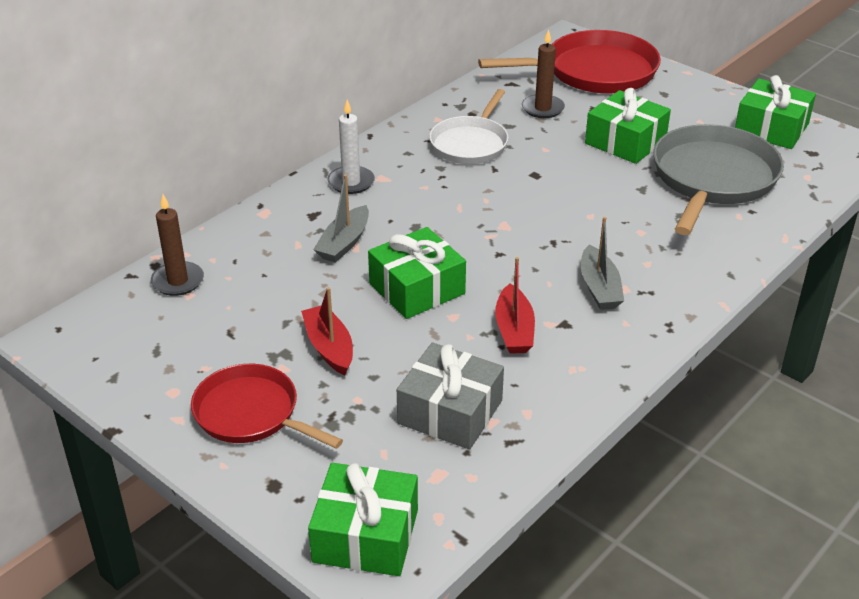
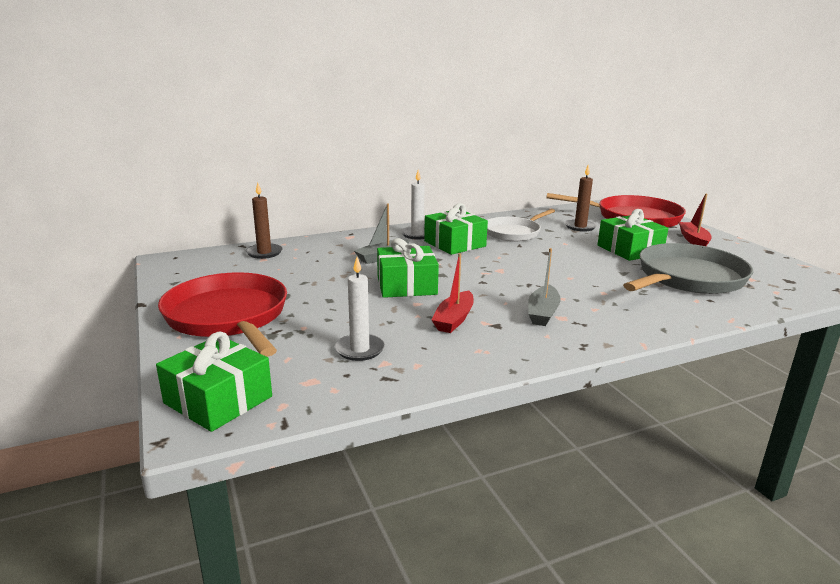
camera: 25 degrees right, 15 degrees down
red pan [191,364,343,449] -> red pan [158,272,287,357], size x1.56
red boat [301,287,353,375] -> red boat moved to [679,194,712,246]
grey gift [397,342,504,450] -> white candle [335,257,385,361]
green gift [735,75,816,149] -> green gift moved to [424,203,488,255]

